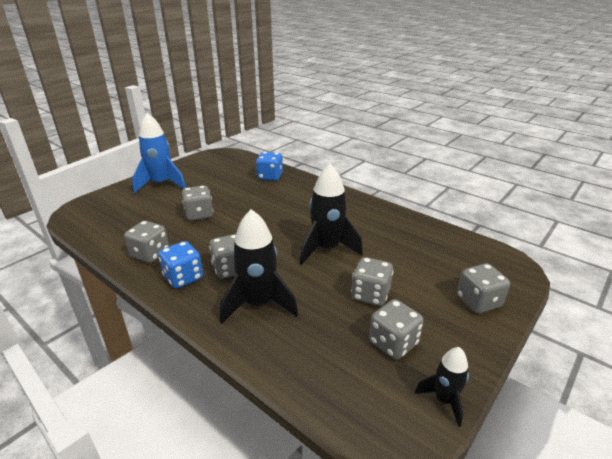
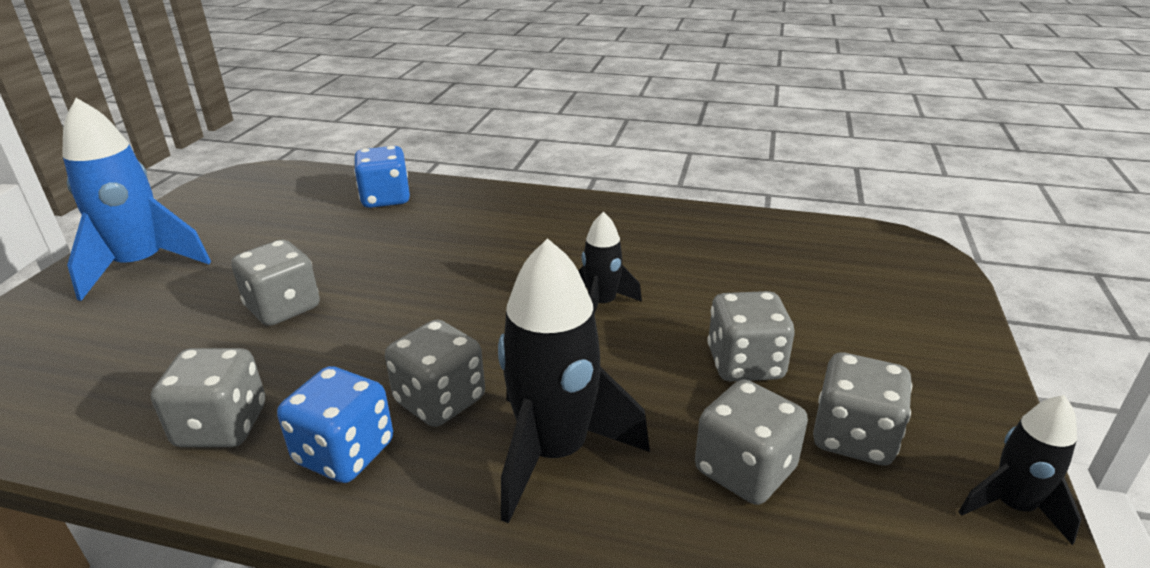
camera: 25 degrees left, 0 degrees up
black rocket [300,164,363,265] -> black rocket [579,212,642,314], size x0.55
grey dice [457,264,510,314] -> grey dice moved to [695,379,808,505]

